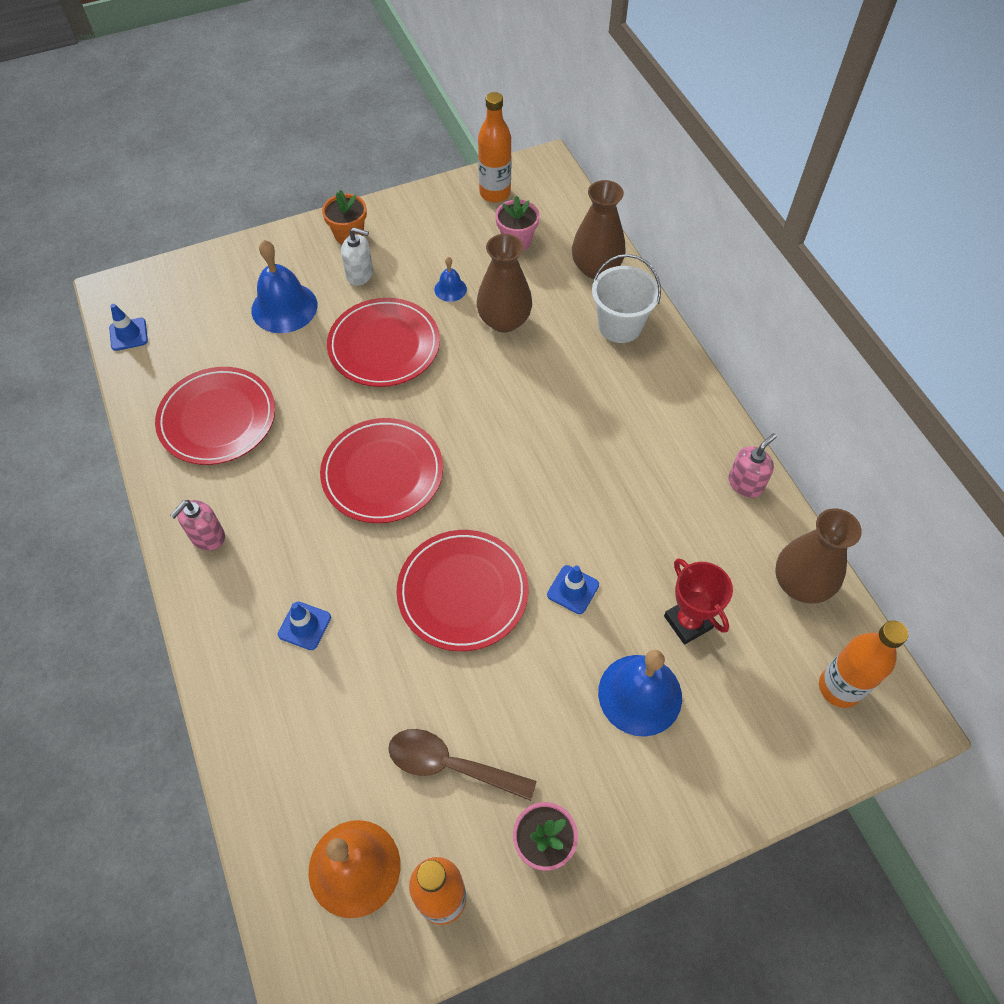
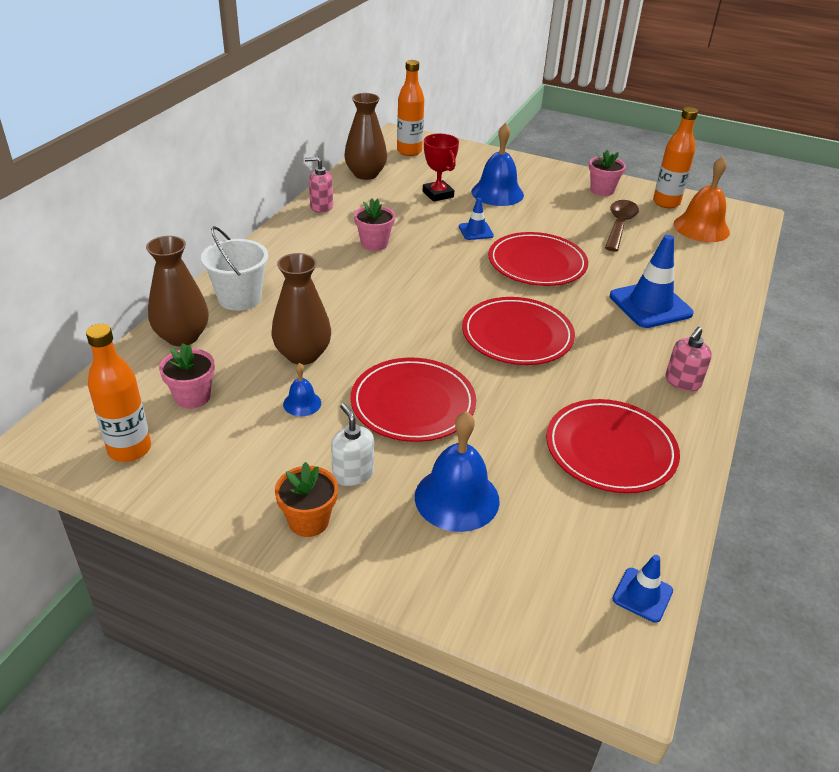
camera: 135 degrees left, 20 degrees down
pink soap dispenser [170,500,225,551] -> pink soap dispenser turned 135 degrees clockwise [666,327,712,391]
blue traffic cone [278,602,331,650] -> blue traffic cone [610,235,694,328], size x1.92
brown spoon [388,729,536,801] -> brown spoon turned 135 degrees counterclockwise [605,200,639,252]
red trophy [664,558,733,645] -> red trophy turned 45 degrees counterclockwise [423,134,459,202]
none -> pink flower pot [354,198,395,251]

